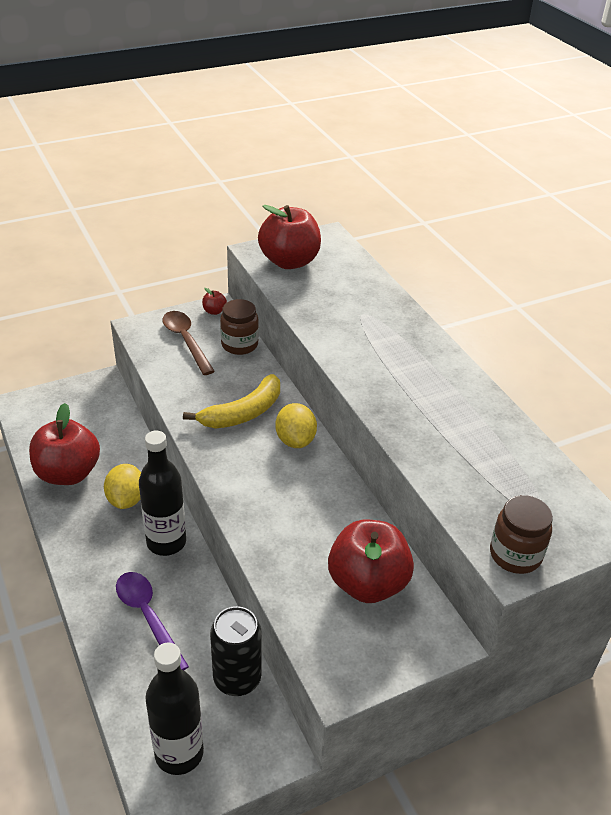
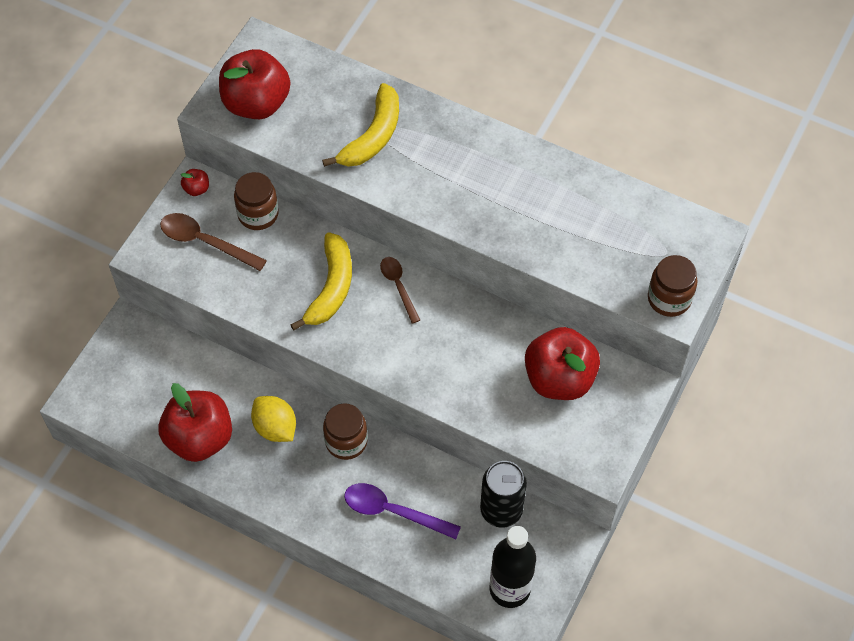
camera: 35 degrees left, 20 degrees up
black bottle [139,430,186,556] -> brown jar [323,403,368,460]
yellow lemon [275,403,317,448] -> brown spoon [380,257,420,324]
none -> yellow banana [322,83,399,167]

